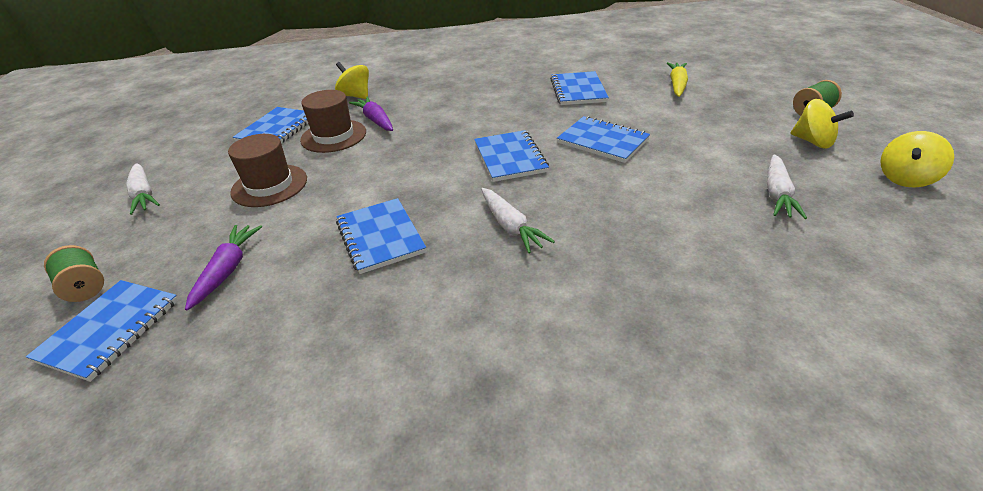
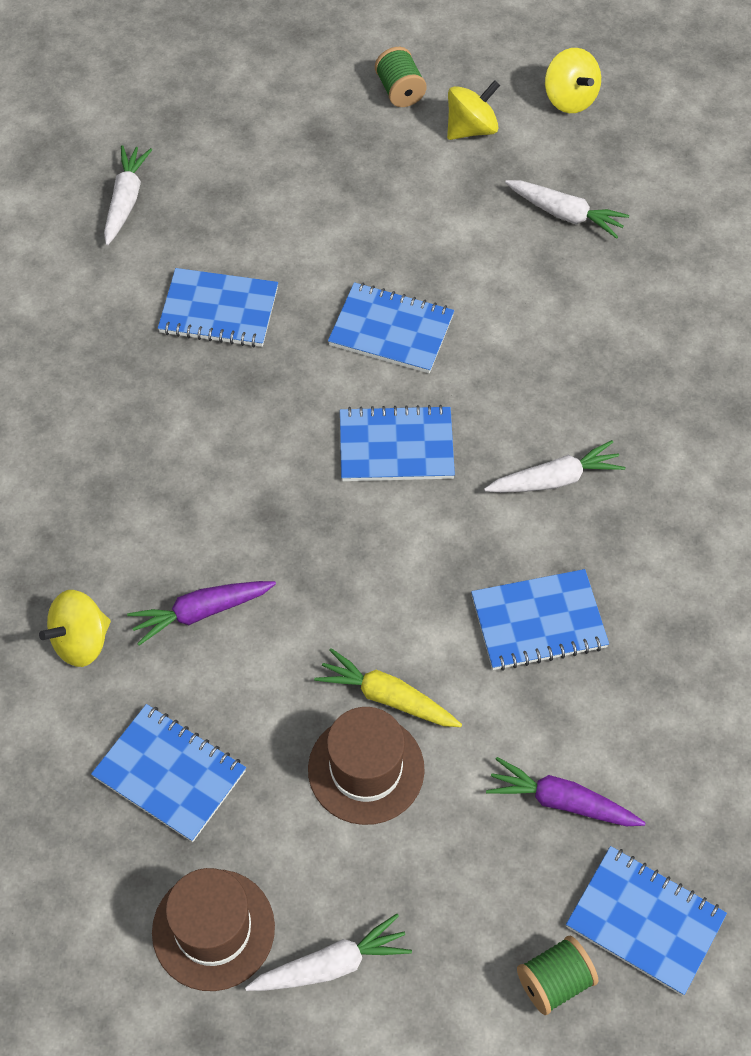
camera: 80 degrees left, 20 degrees up
brown hat [300,90,366,153] -> brown hat moved to [152,868,275,991]
blue notebook [557,116,650,163] -> blue notebook turned 60 degrees clockwise [328,282,454,373]
yellow carrot [667,62,688,97] -> yellow carrot moved to [314,648,462,727]
none -> white carrot [104,145,152,245]

